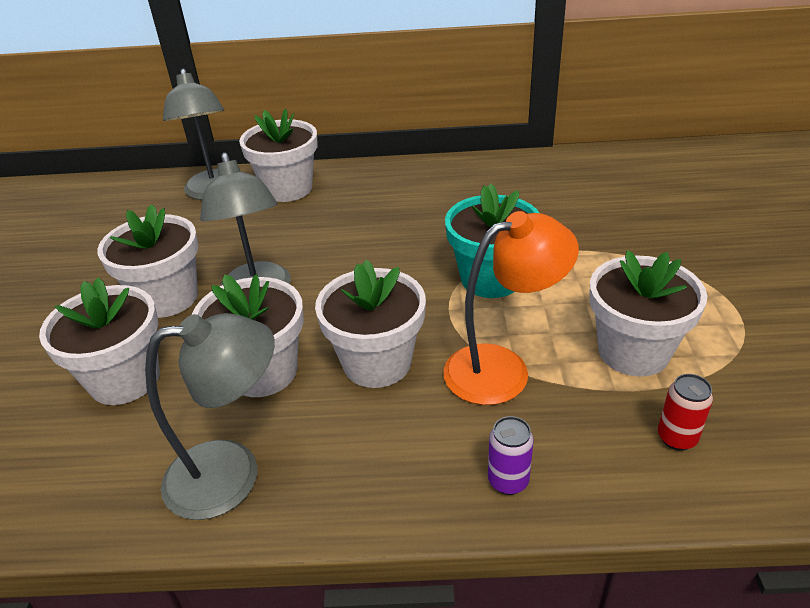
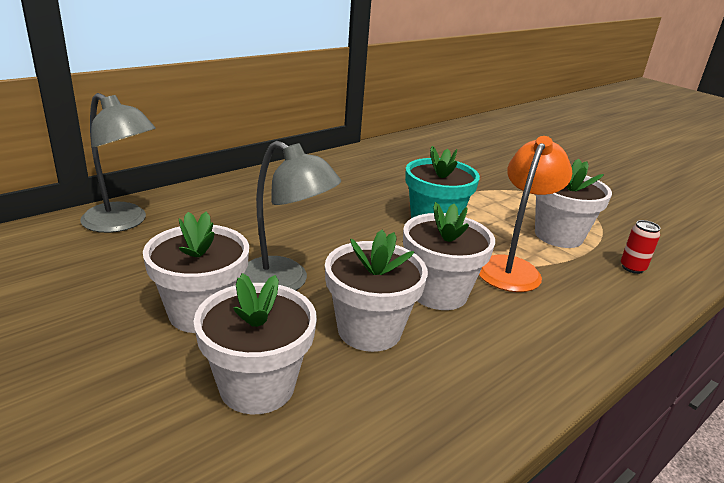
camera: 45 degrees left, 10 degrees down
grey lamp [145,313,275,520] -> none
white flower pot [239,109,318,202] -> none
purple can [488,416,534,495] -> none

